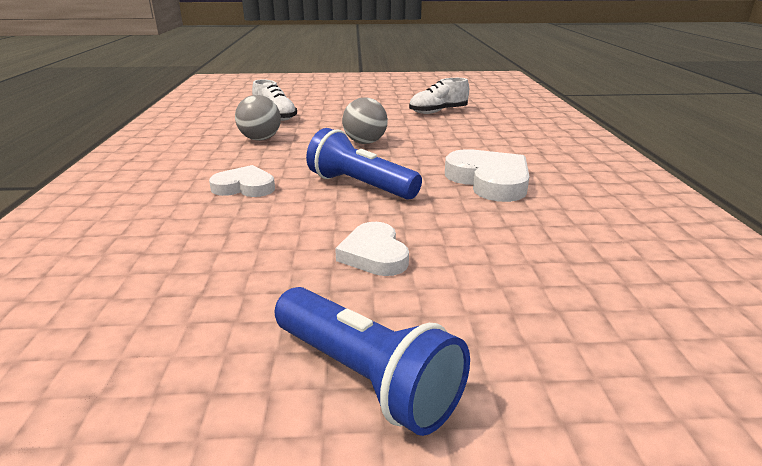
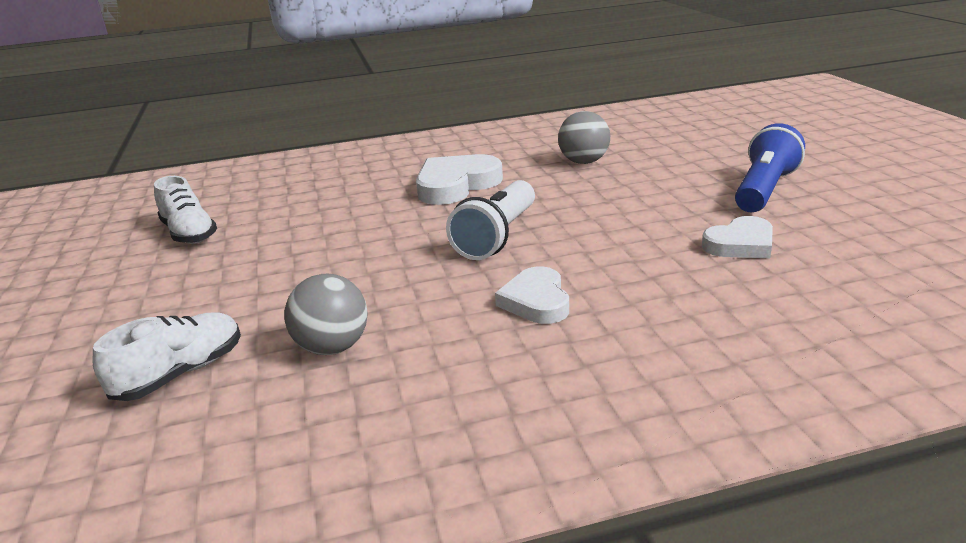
camera: 100 degrees left, 0 degrees up
blue flashlight [306,128,422,200] -> white flashlight [446,180,535,260]
white heart [335,222,409,276] -> white heart moved to [702,216,773,258]
grey ball [342,97,388,144] -> grey ball moved to [558,111,610,164]

